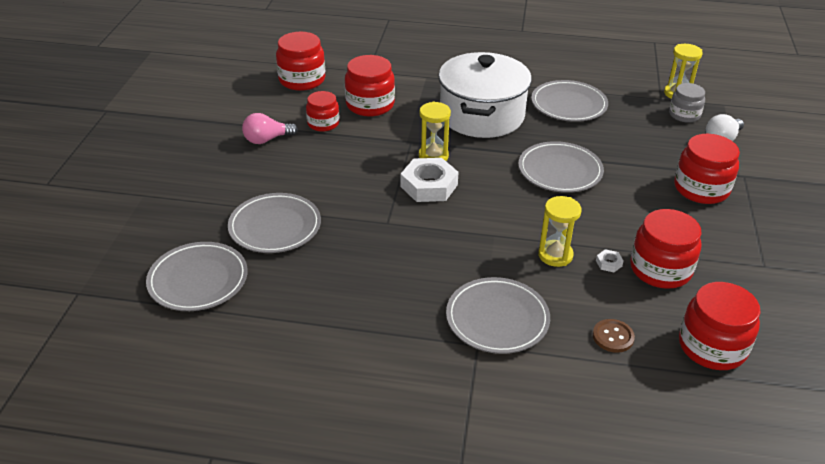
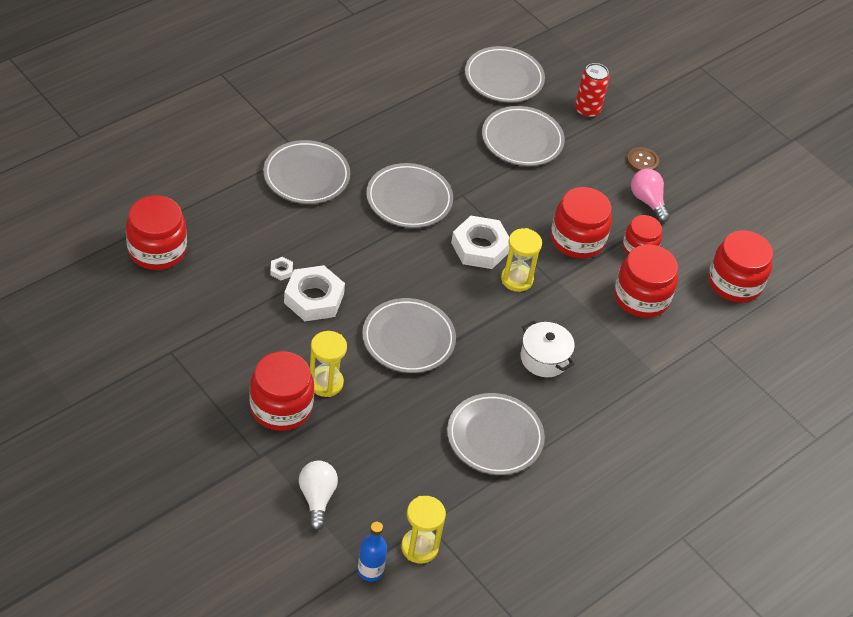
camera: 125 degrees right, 10 degrees up
pink light bulb [242,113,298,144] -> pink light bulb turned 45 degrees counterclockwise [631,169,670,222]
white pot [438,52,532,138] -> white pot [521,320,575,377], size x0.48
yellow hourglass [538,196,581,267] -> yellow hourglass moved to [310,331,347,397]
brown button [593,319,635,353] -> brown button moved to [627,147,659,172]
red jar [630,209,702,289] -> red jar moved to [551,187,612,259]
grey jar [669,83,705,123] -> none
none -> white nut [284,265,345,321]
none -> blue bottle [358,522,387,582]
none -> grey plate [366,163,453,228]
none -> red can [575,63,609,118]

